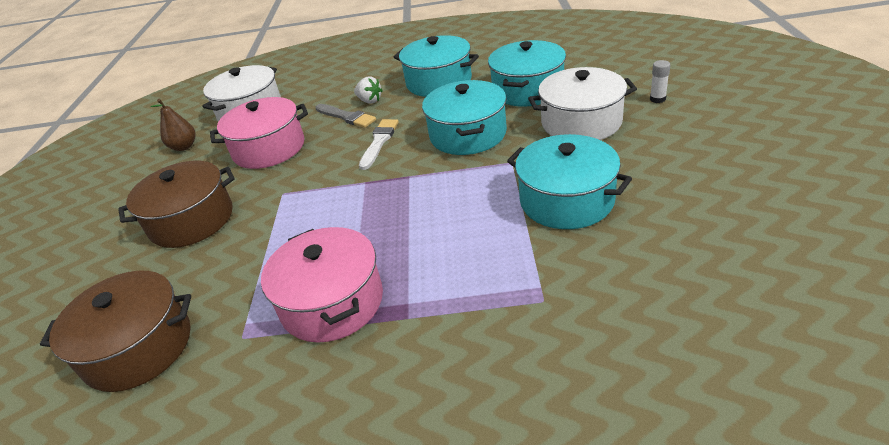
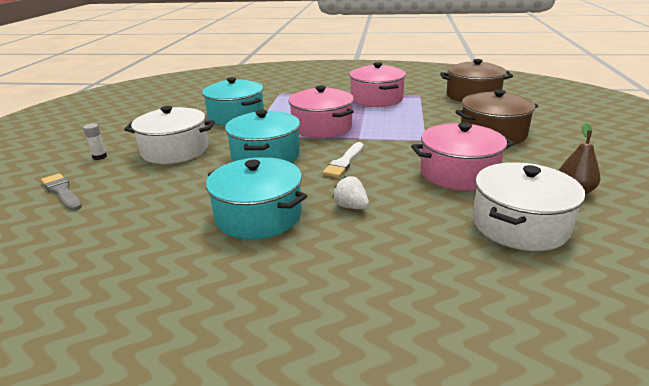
camera: 175 degrees left, 10 degrees down
grey brush [315,104,376,128] -> grey brush moved to [41,173,82,211]
turquoise pot [488,40,566,107] -> none
none -> pink pot [288,85,354,138]

